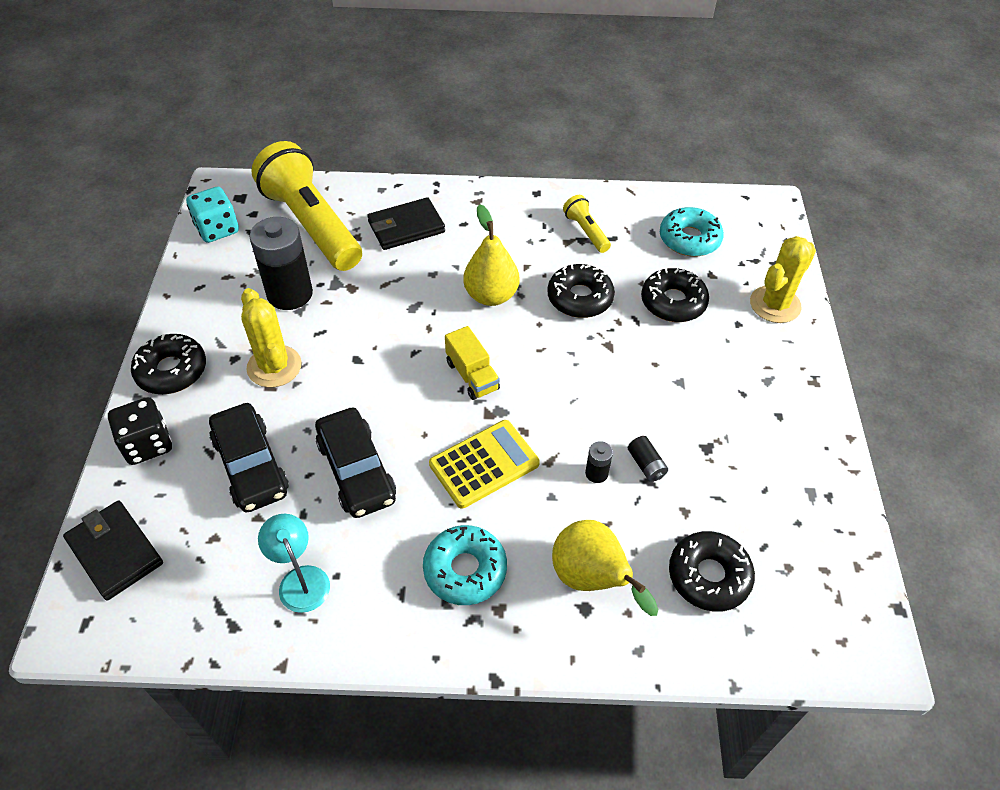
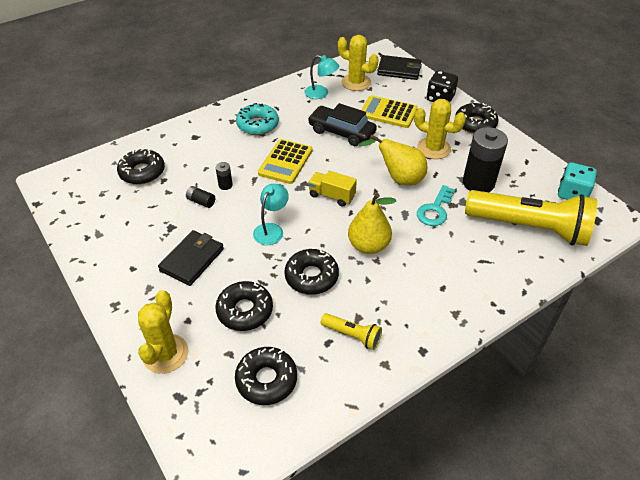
camera: 145 degrees right, 5 degrees down
black car [209,403,289,512] -> yellow calculator [361,95,418,128]
black wallet [367,197,445,250] -> black wallet moved to [158,230,224,286]
yellow pear [552,520,658,616] -> yellow pear moved to [358,134,427,186]
turquoise donut [660,207,724,257] -> black donut [235,347,297,405]
none -> turquoise lamp [253,184,289,245]
none -> yellow cactus [338,35,379,91]
none -> turquoise key [417,185,455,226]

